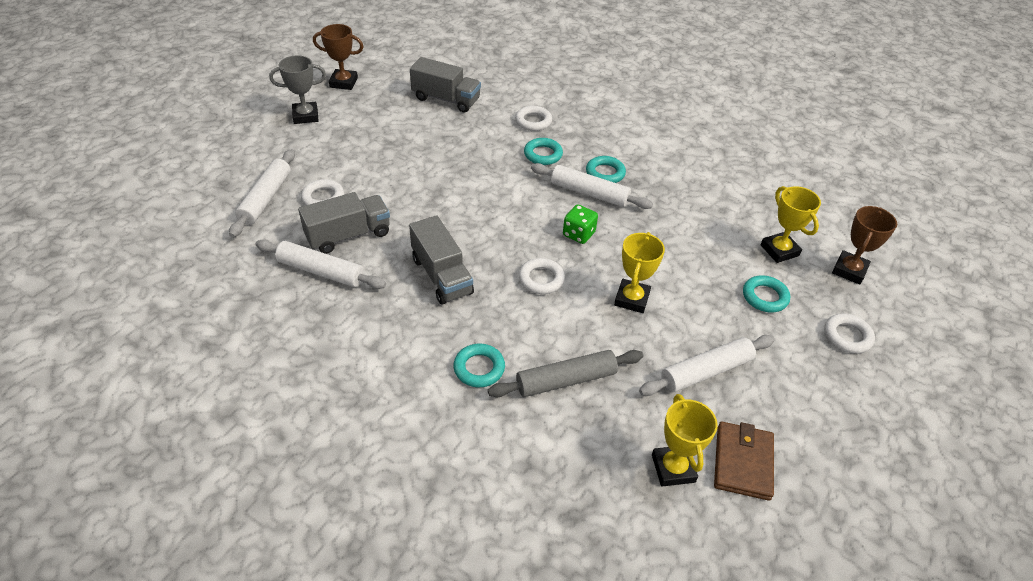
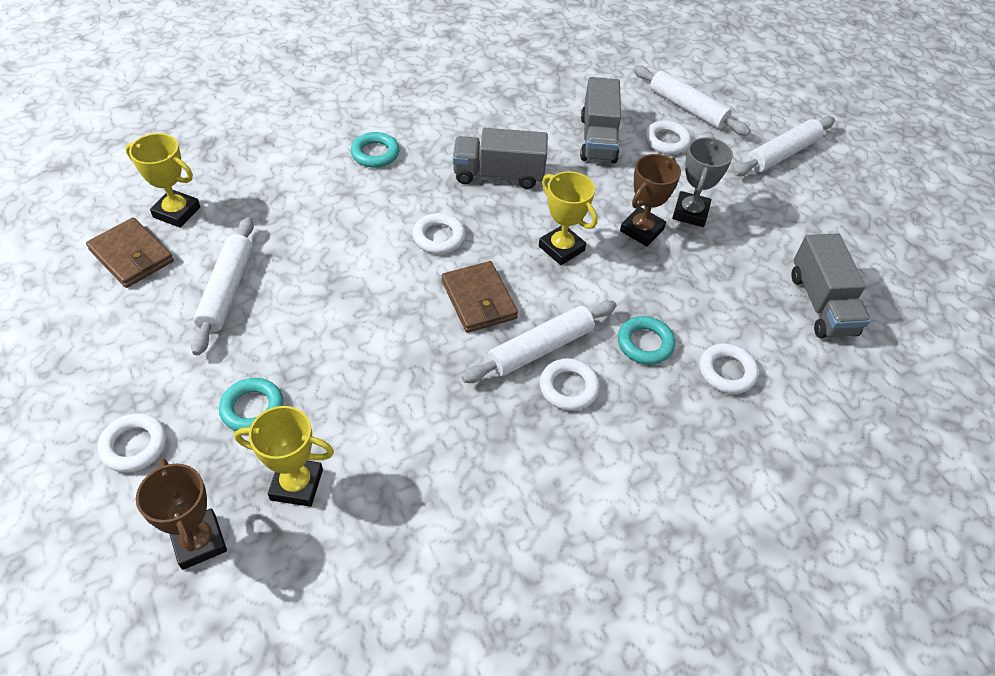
camera: 120 degrees right, 5 degrees up
white rolling pin [255,239,386,289] -> white rolling pin moved to [733,116,835,176]
grey trophy [269,55,326,124] -> grey trophy moved to [672,137,733,227]
brown trophy [313,24,364,90] -> brown trophy moved to [620,154,681,246]
grey truck [410,57,481,112] -> grey truck turned 60 degrees counterclockwise [791,233,871,338]
grey rolling pin [488,350,643,397] -> none
green dice [563,204,598,244] -> brown wallet [442,261,518,333]
turquoise ring [586,156,626,183] -> white ring [539,358,600,411]
yellow trophy [614,232,665,313] -> yellow trophy moved to [539,171,597,265]

